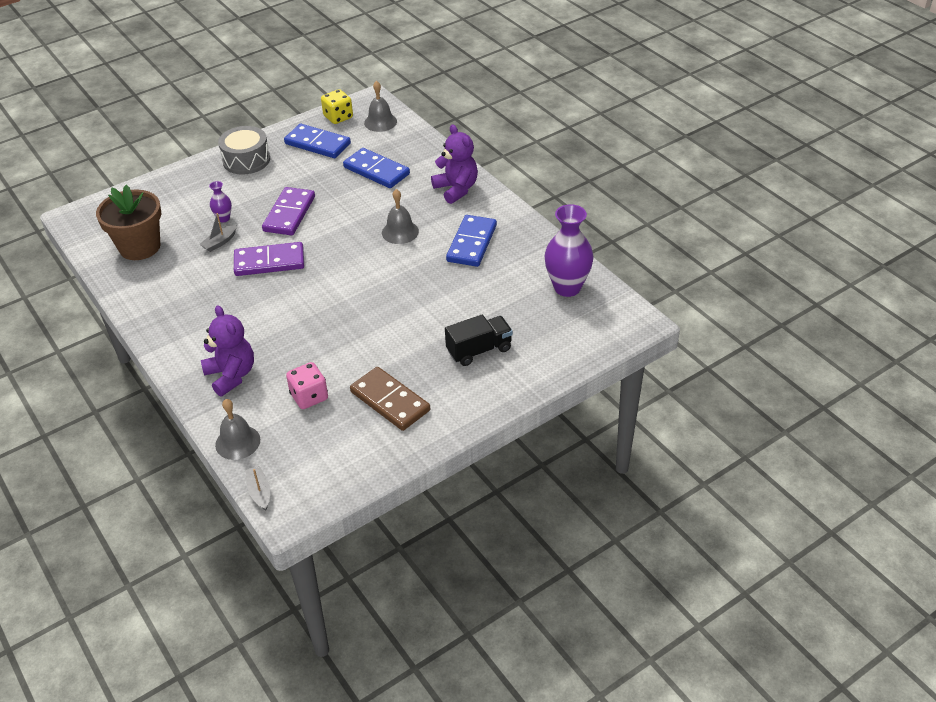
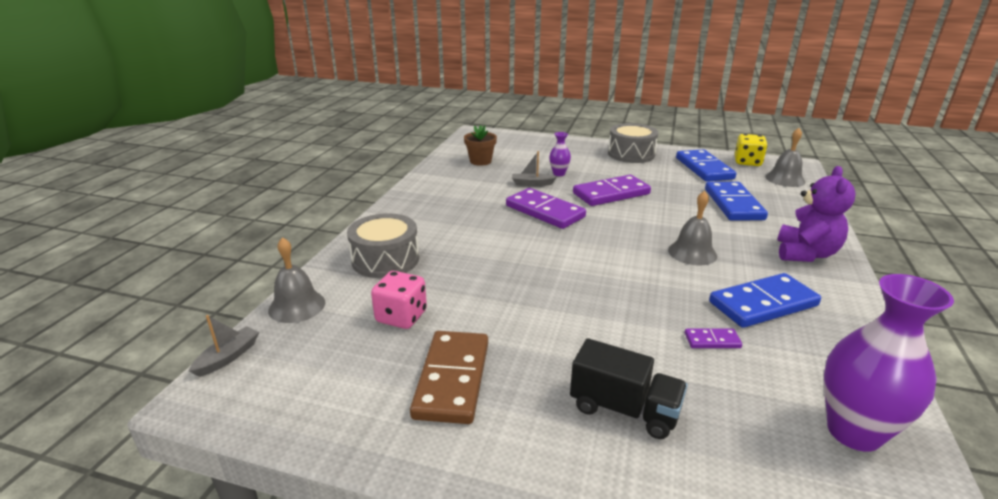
camera: 50 degrees right, 15 degrees down
brown flower pot [96,185,161,260] -> brown flower pot [464,125,497,166], size x0.57
purple teddy bear [201,305,254,396] -> grey drum [347,213,419,278]
none -> purple domino [685,328,742,348]

